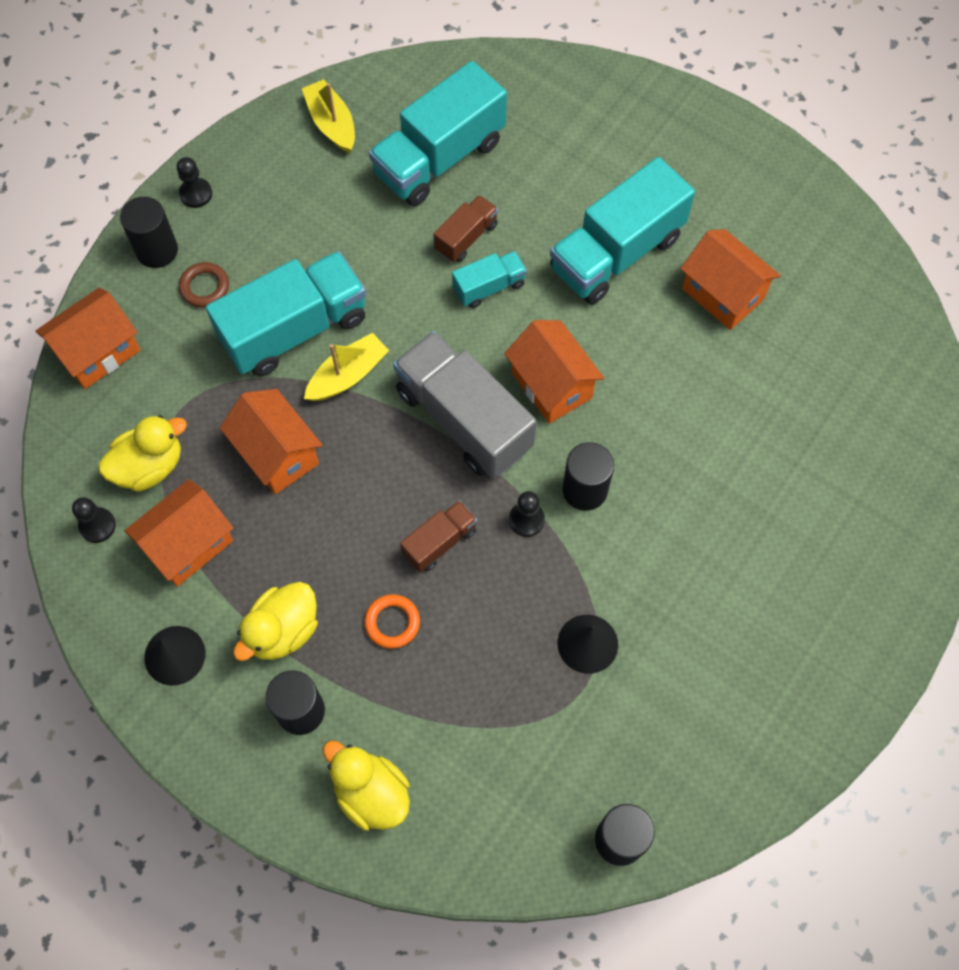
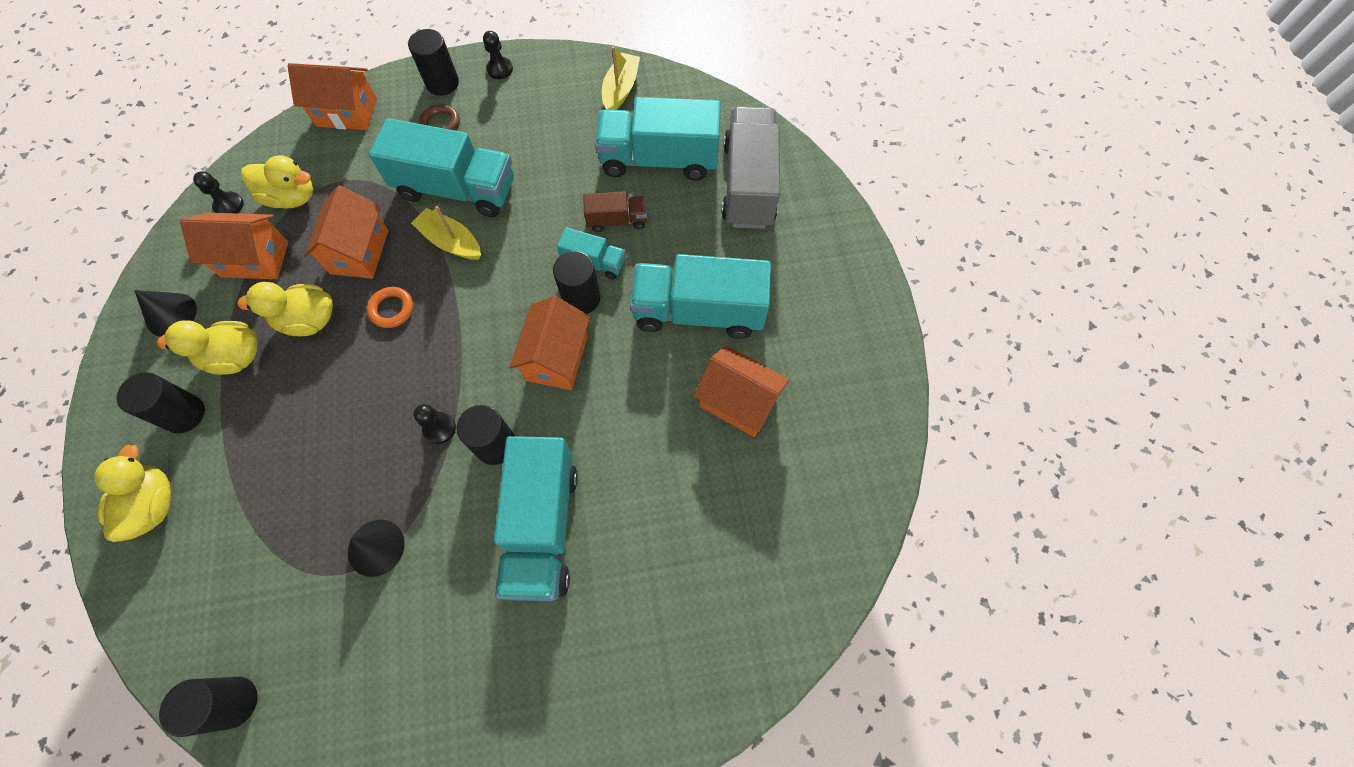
camera: 45 degrees right, 0 degrees up
yellow boat [304,333,389,401] -> yellow boat turned 150 degrees counterclockwise [411,206,481,260]
orange ring [364,594,420,649] -> orange ring moved to [367,287,413,328]
grey truck [393,331,537,479] -> grey truck moved to [722,106,780,229]
brown truck [400,500,477,572] -> none
orange house [680,229,781,330] -> orange house turned 60 degrees counterclockwise [694,346,789,437]
none -> yellow duck [237,282,333,336]
none -> turquoise truck [494,436,578,601]
none -> black cylinder [553,251,600,314]

